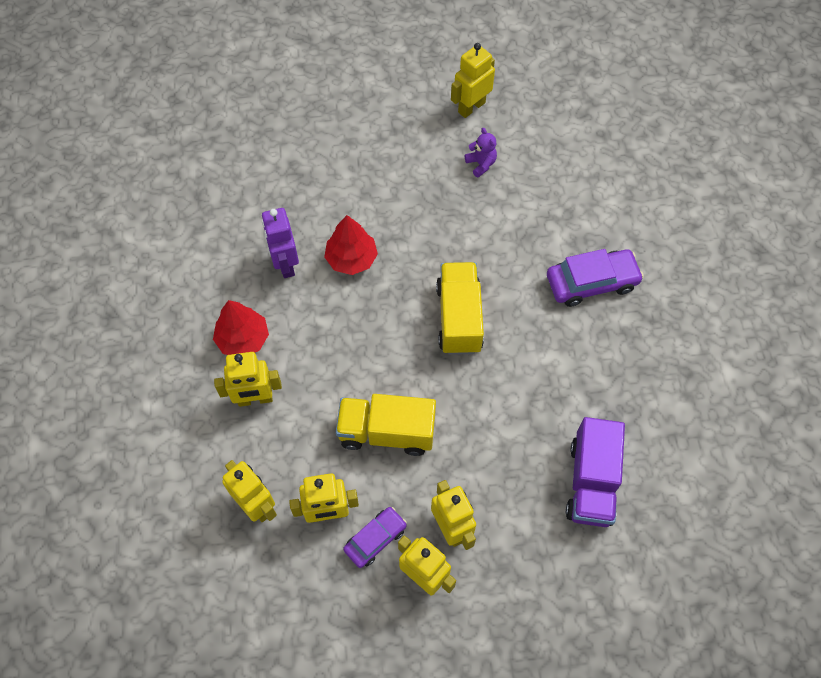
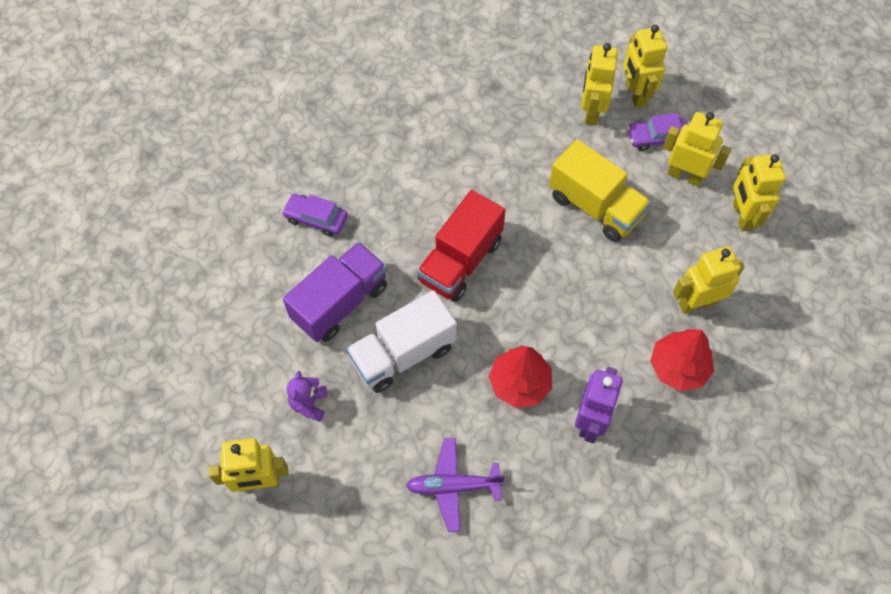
camera: 145 degrees left, 0 degrees up
yellow robot [214,352,282,407] -> yellow robot turned 45 degrees counterclockwise [673,246,745,314]
yellow truck [436,262,484,355] -> red truck [417,190,505,302]
purple car [547,249,644,307] -> purple car [282,194,348,237], size x0.63
purple truck [566,417,625,527] -> purple truck moved to [283,242,387,342]
none -> white truck [346,290,457,393]
none -> purple plane [406,438,505,532]

